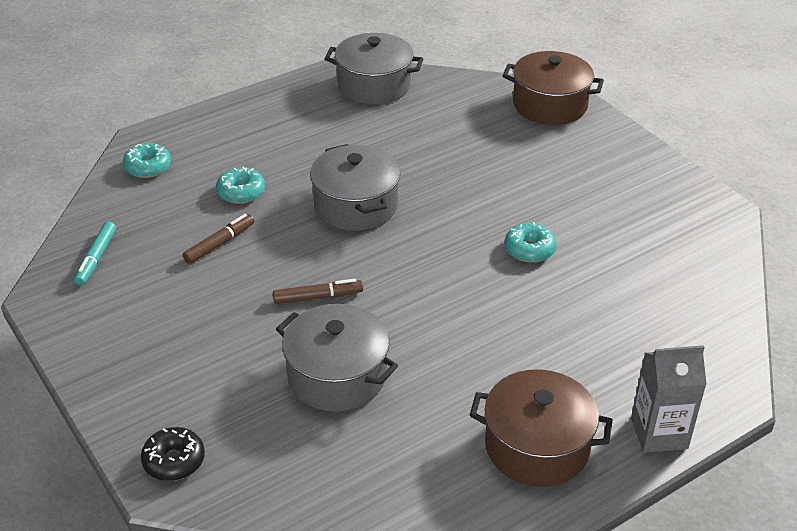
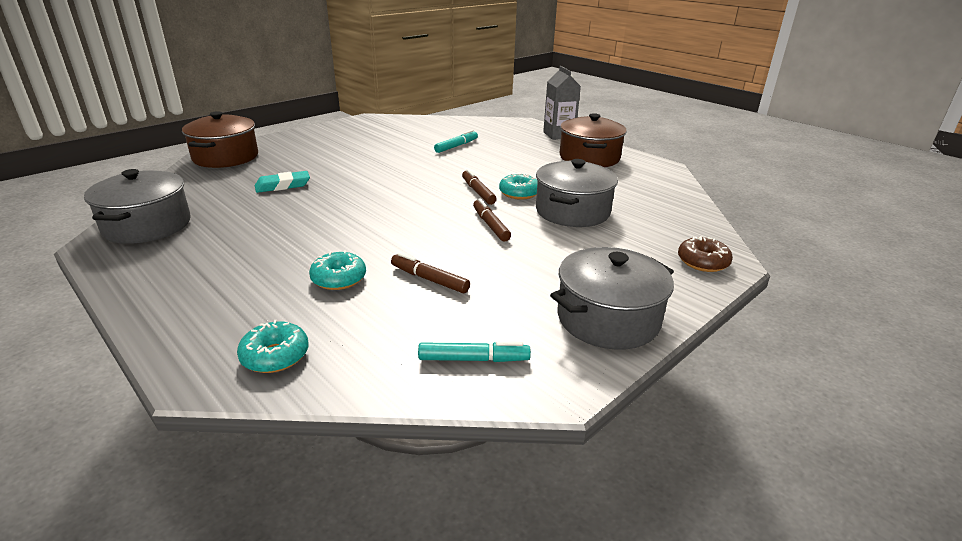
camera: 100 degrees left, 10 degrees down
black donut [141,427,205,481] -> brown donut [678,236,733,272]
grey pot [310,144,401,231] -> grey pot moved to [550,247,674,350]
turquoise donut [505,222,557,263] -> turquoise donut moved to [499,173,538,200]
none -> turquoise eraser [255,171,310,193]
none -> turquoise marker [434,130,478,153]
none -> brown marker [462,169,496,205]

